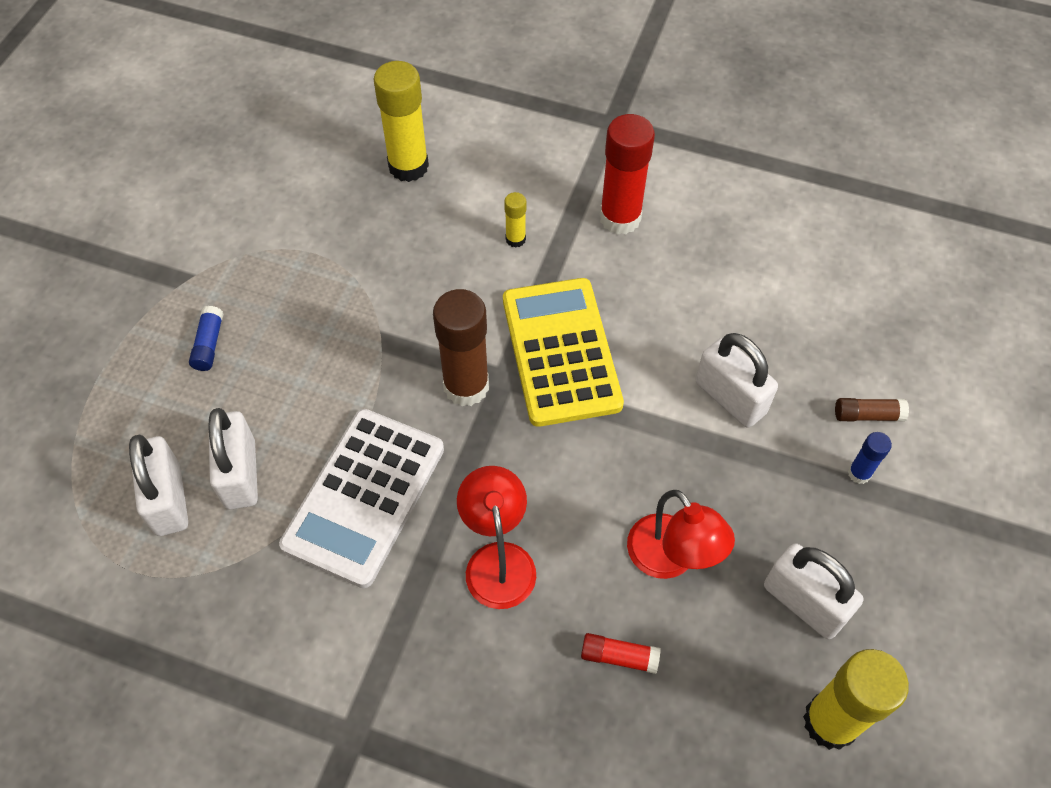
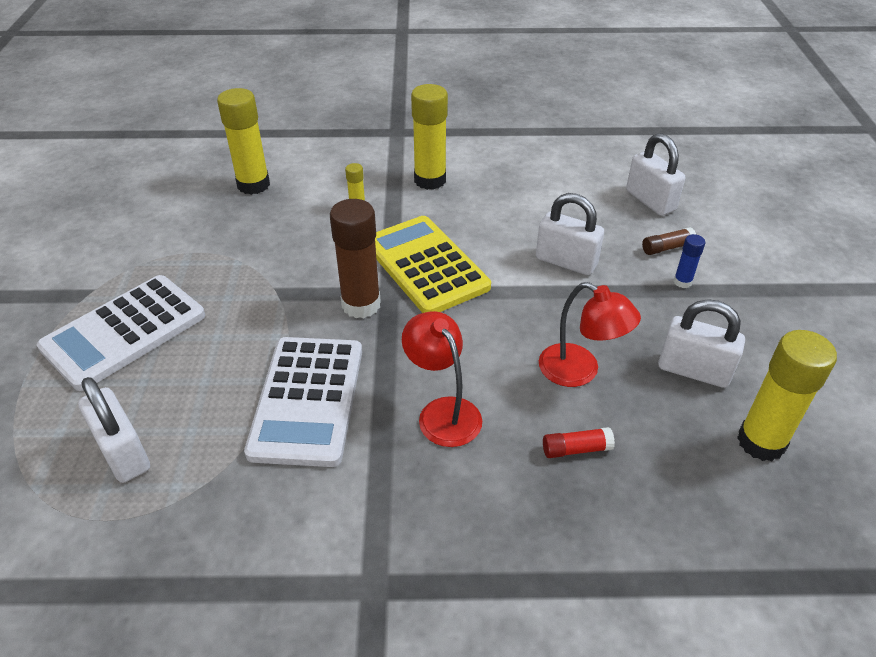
camera: 20 degrees left, 15 degrees down
blue glue stick [189,306,223,371] -> white calculator [37,275,205,391]
white padlock [208,408,258,509] -> white padlock moved to [626,133,685,216]
red glue stick [600,114,655,235] -> yellow glue stick [411,84,448,190]

